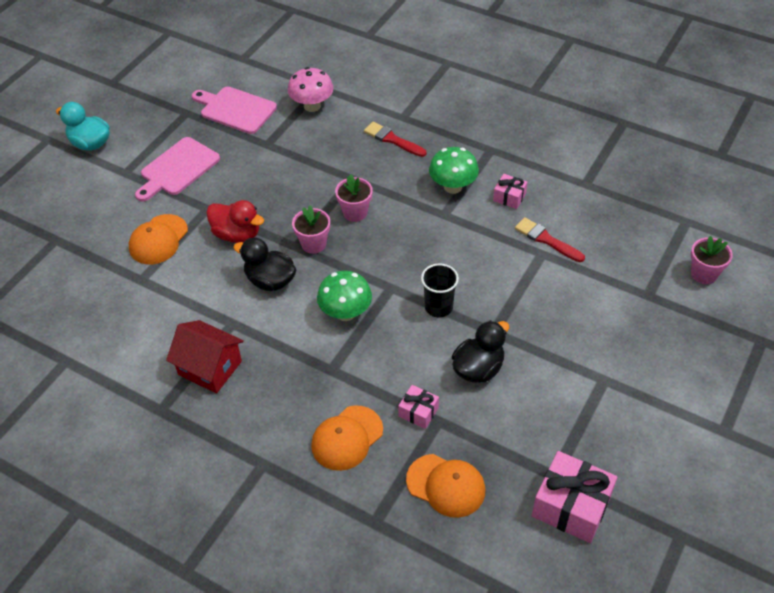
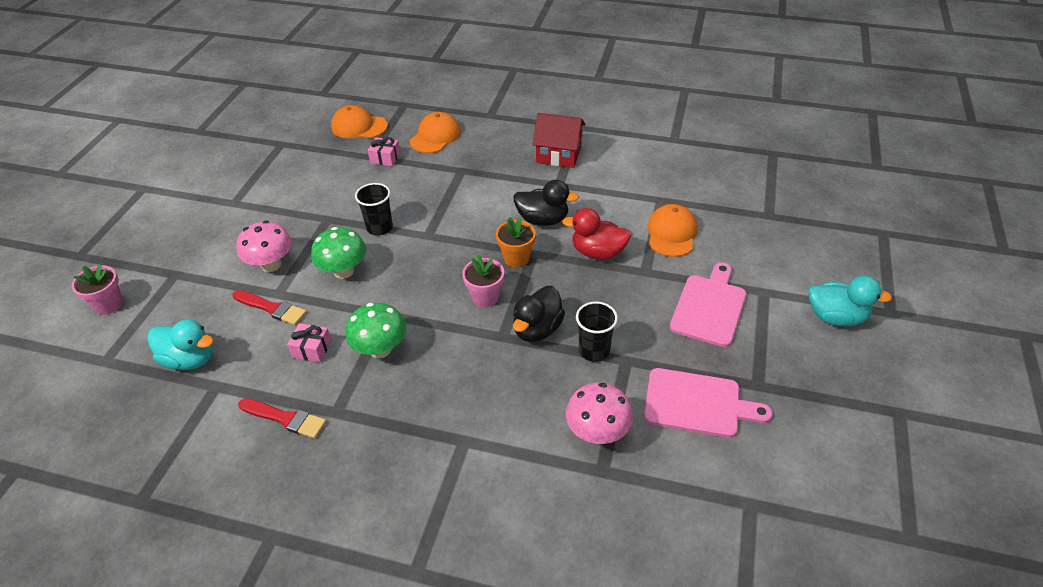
camera: 165 degrees right, 5 degrees down
pink flower pot [292,205,330,254] -> orange flower pot [496,217,536,267]
green mushroom [317,271,372,321] -> green mushroom moved to [311,227,366,279]
red brush [364,122,427,157] -> red brush moved to [238,398,326,439]
black duck [452,320,509,383] -> black duck moved to [513,286,565,342]
pink gift [532,451,617,543] -> none
none -> turquoise duck [147,319,214,370]
none -> pink mushroom [236,221,292,272]
none -> black cup [576,302,618,362]

